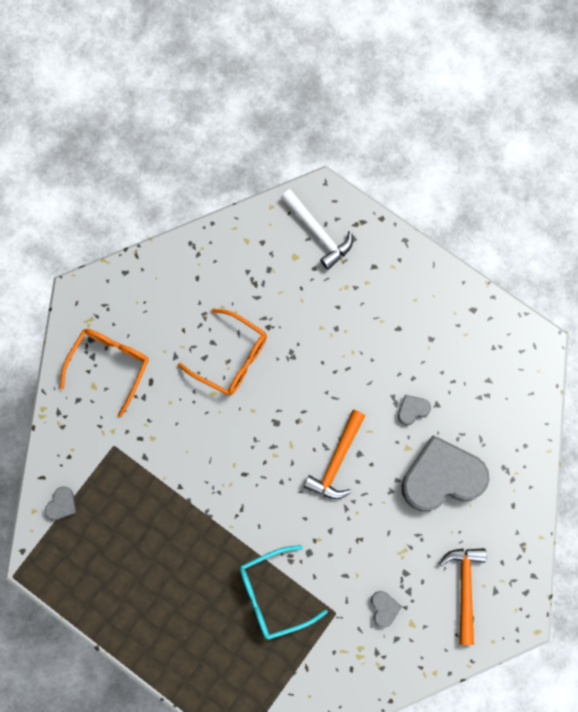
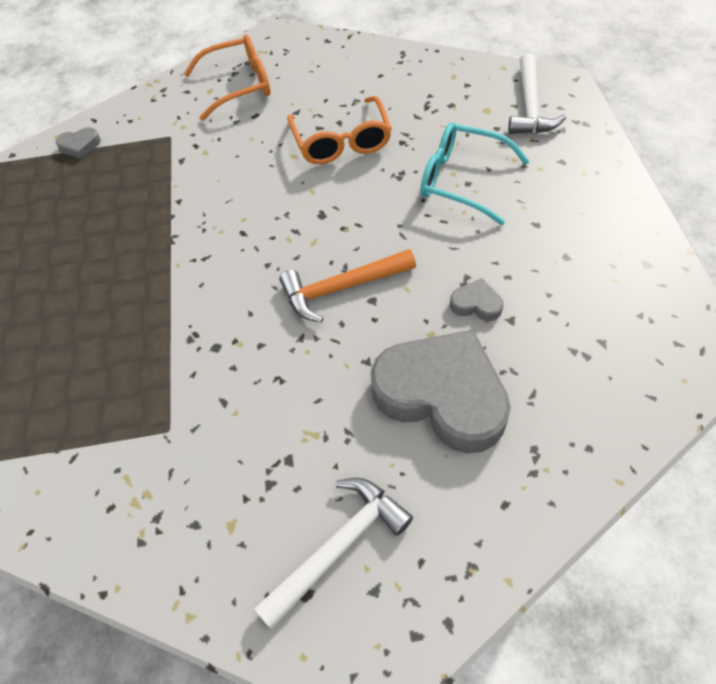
camera: 50 degrees right, 20 degrees down
turquoise glasses [240,545,328,640] -> turquoise glasses moved to [420,122,530,225]
grey heart [371,591,402,628] -> none
orange hammer [439,548,486,645] -> white hammer [254,478,413,630]

